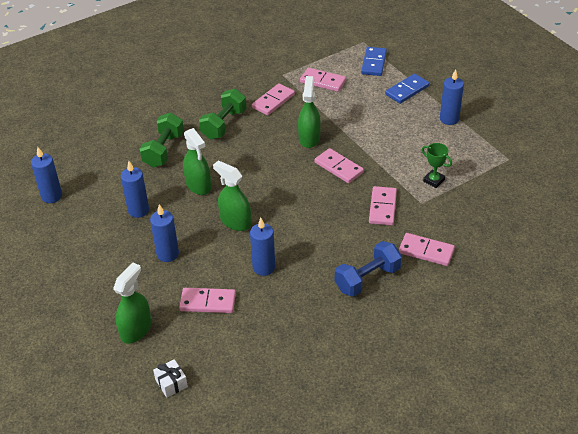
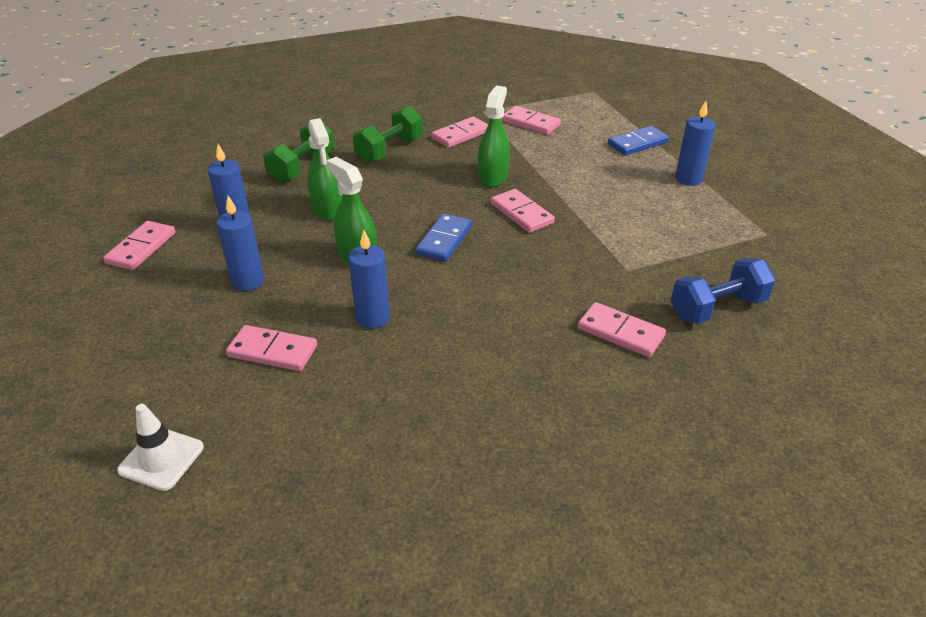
camera: 10 degrees right, 5 degrees down
blue candle [31,147,62,203] -> none
green spray bottle [113,263,151,344] -> none
white gift [153,359,188,398] -> white traffic cone [117,404,204,491]
blue dumbbell [335,241,402,297] -> blue dumbbell moved to [671,258,775,324]
blue domino [361,47,387,76] -> blue domino moved to [415,214,472,262]
pink domino [369,186,397,225] -> pink domino moved to [103,221,176,270]
green trophy [422,143,452,188] -> none

